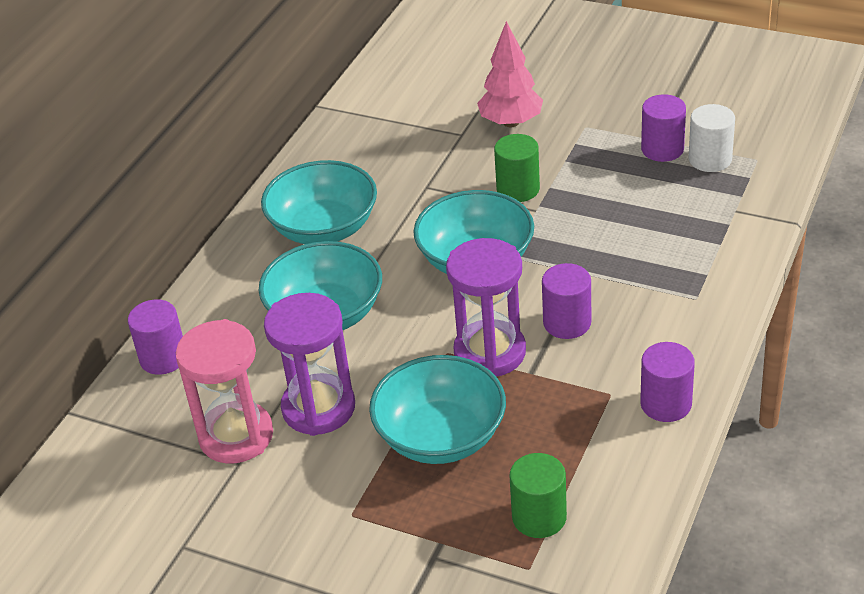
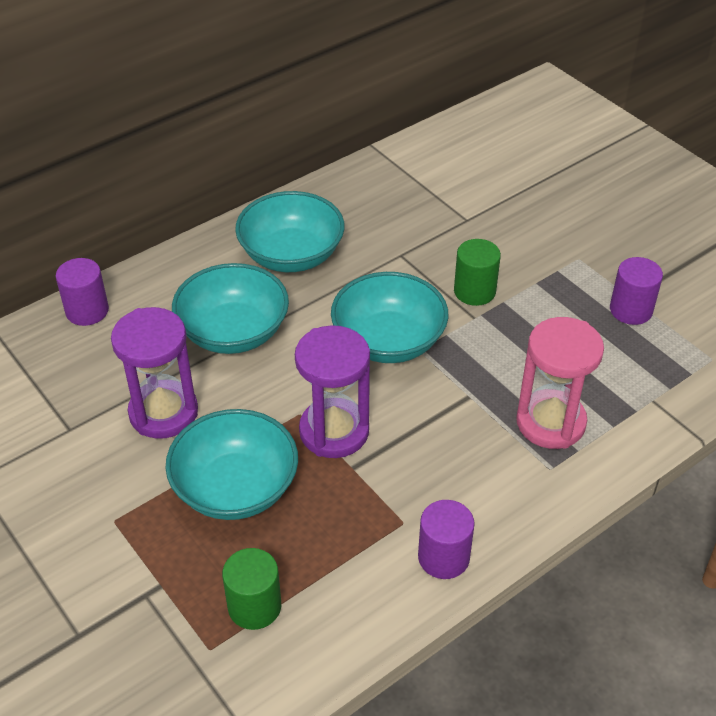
camera: 25 degrees right, 5 degrees up
pink hourglass [176,319,273,463] -> pink hourglass moved to [516,317,604,449]
pink tree [477,21,543,127] -> none
purple cylinder [542,263,591,339] -> none
white cylinder [689,104,735,172] -> none

